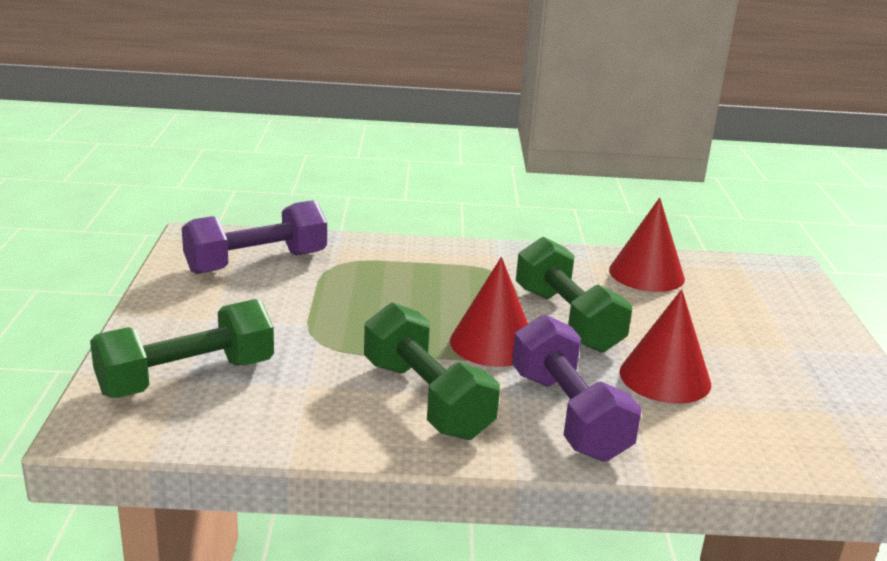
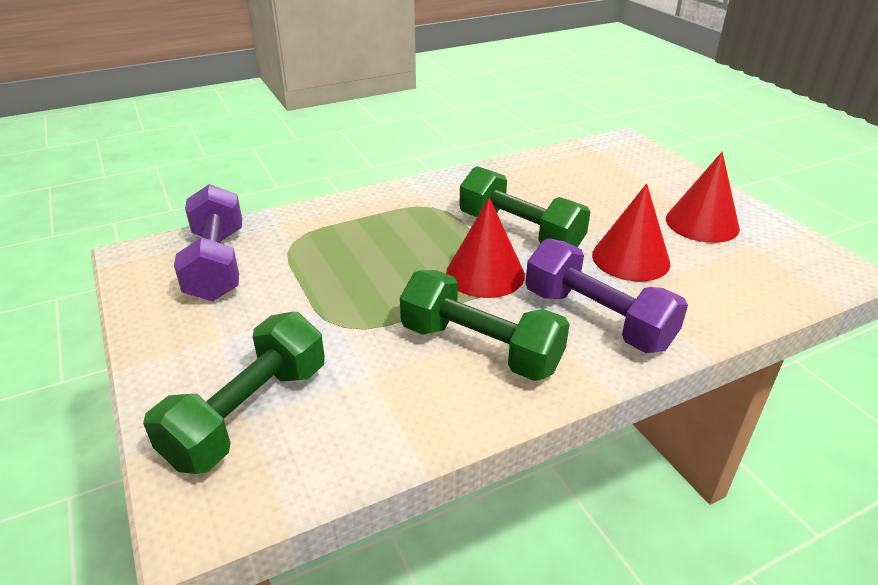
camera: 25 degrees left, 10 degrees up
purple dumbbell [182,200,327,274] -> purple dumbbell turned 45 degrees counterclockwise [174,184,242,301]
red cone [609,197,685,292] -> red cone moved to [666,152,740,243]

